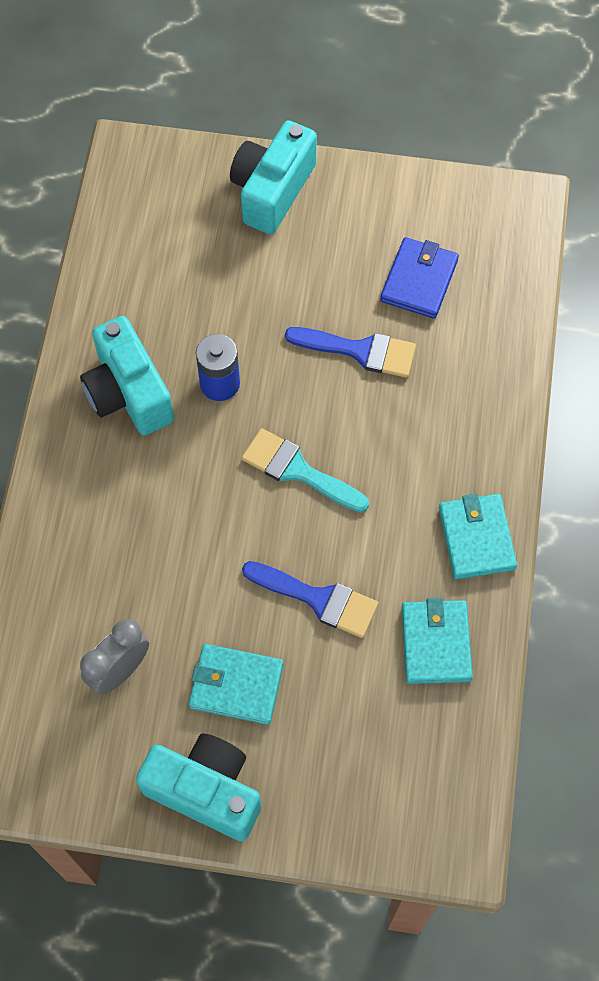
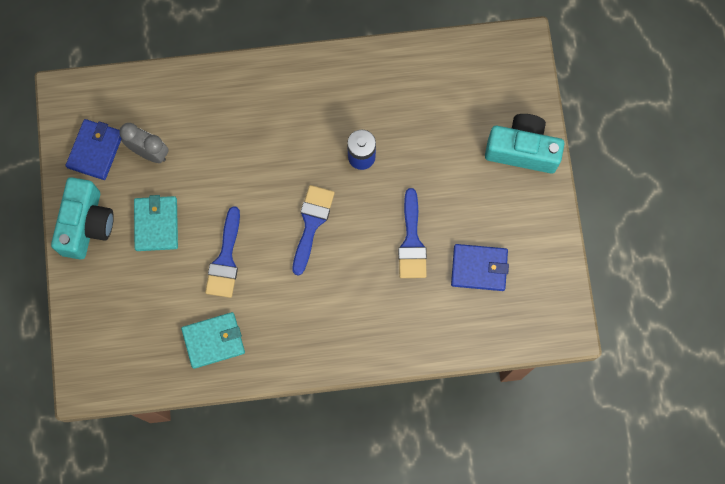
camera: 75 degrees right, 10 degrees up
turquoise camera [80,316,174,435] -> none
turquoise brush [242,428,369,512] -> blue brush [292,185,335,276]
turquoise wallet [439,494,517,579] -> none
none -> blue wallet [66,119,121,180]

